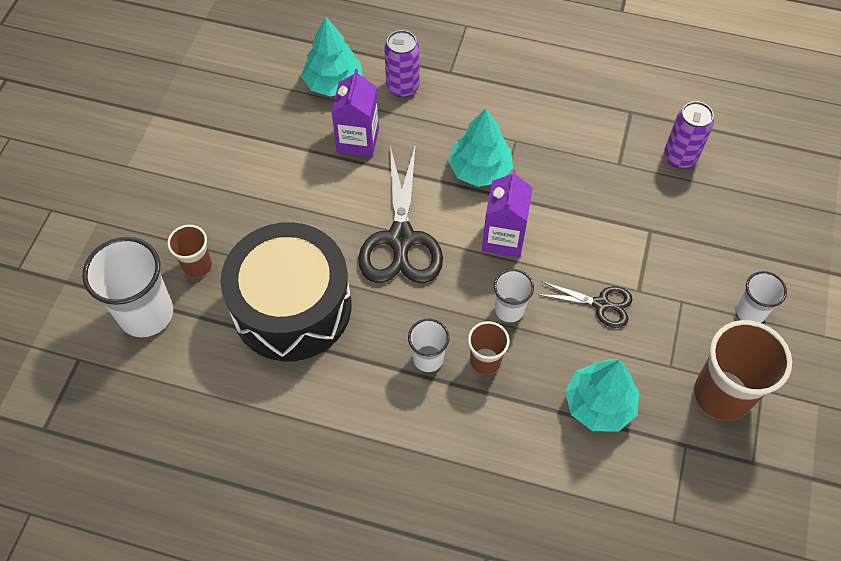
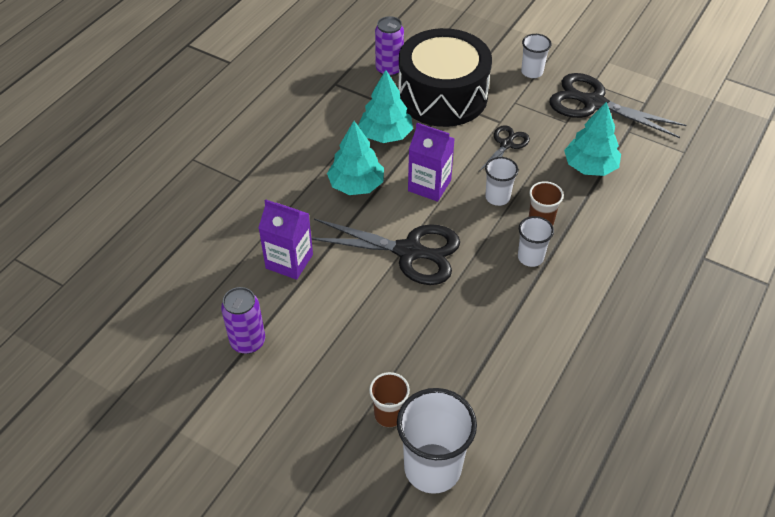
camera: 75 degrees left, 10 degrees down
black drum [220,222,351,361] -> black drum moved to [398,28,492,127]
turquoise tree [301,17,363,97] -> turquoise tree moved to [358,70,413,143]
purple can [384,30,419,98] -> purple can moved to [221,287,265,354]
brown cup [694,320,792,421] -> black scissors [549,73,686,138]

